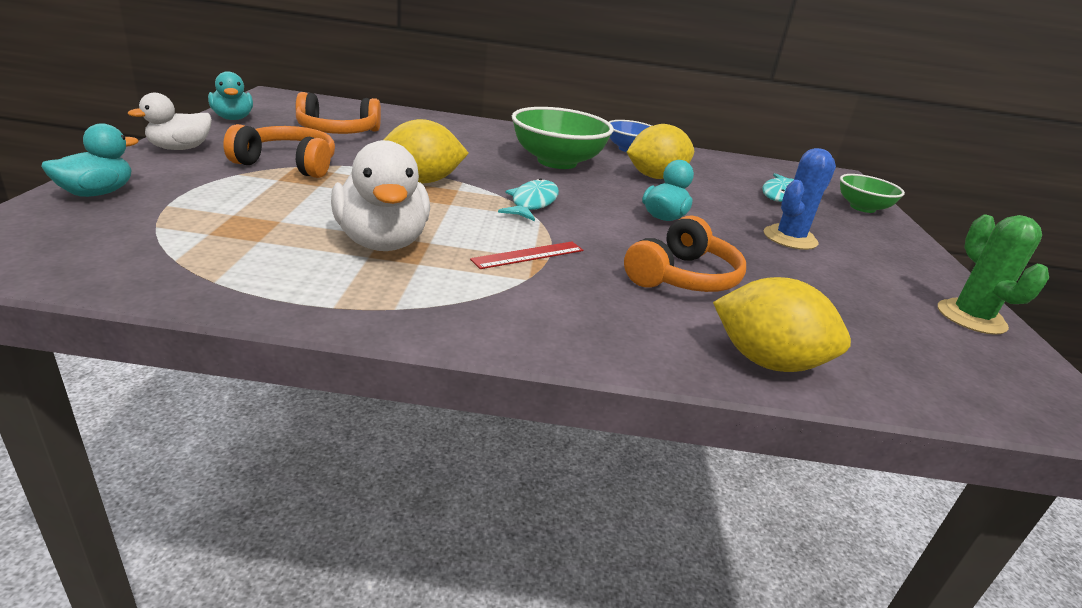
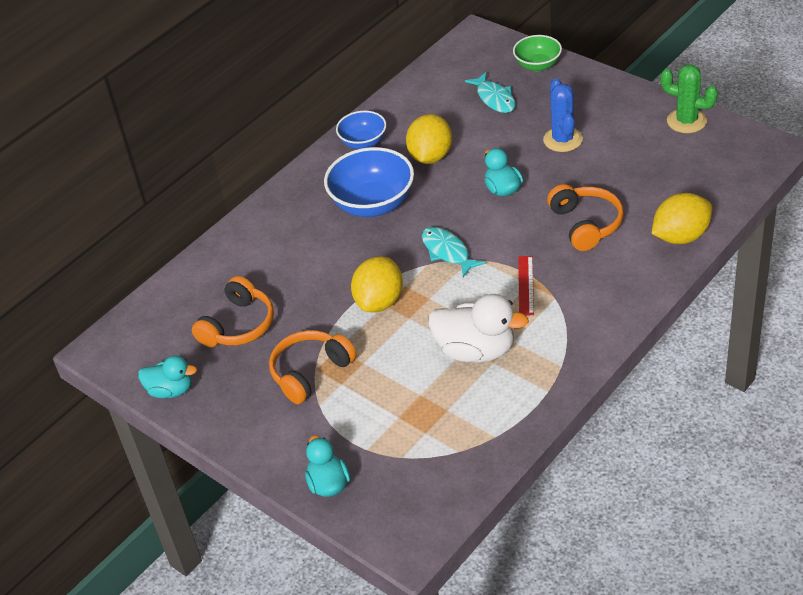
camera: 45 degrees left, 15 degrees up
white duck [128,93,212,150] -> none
green bowl [512,107,614,169] -> blue bowl [324,147,414,217]

